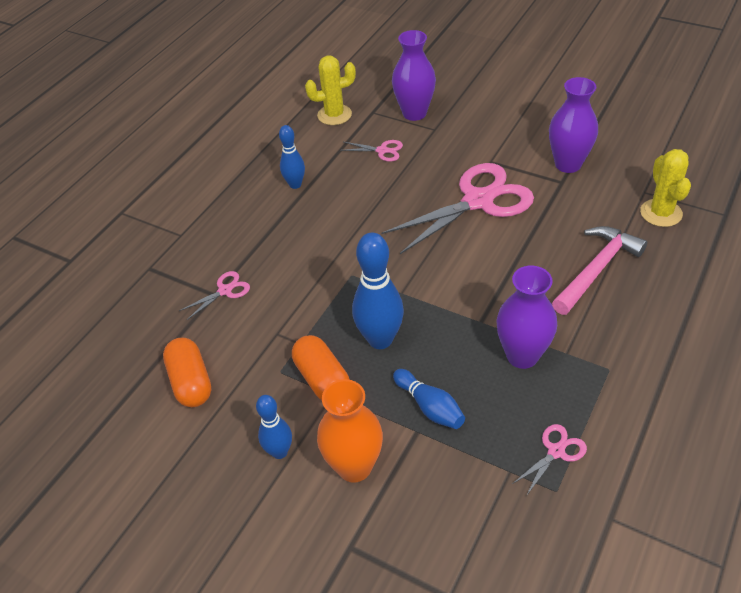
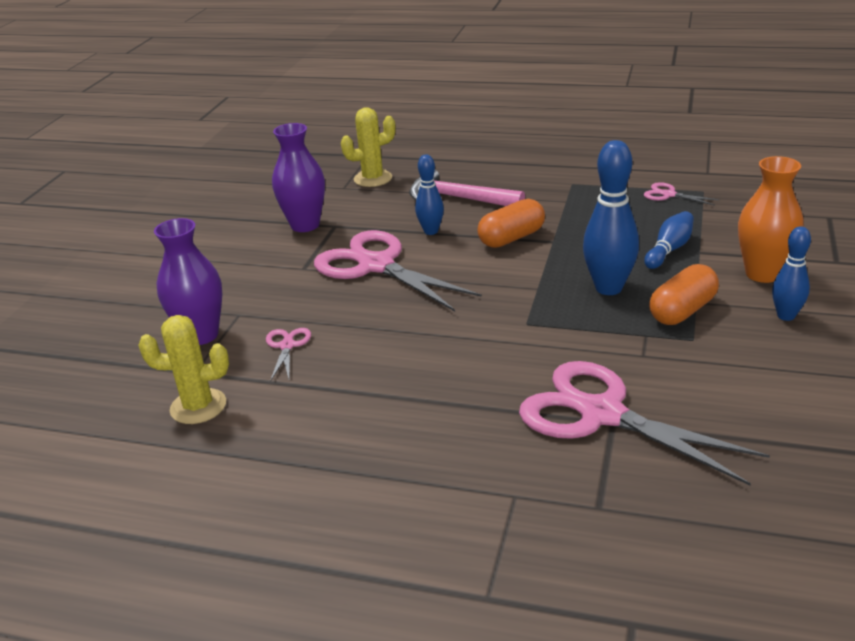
camera: 105 degrees left, 15 degrees down
orange capsule [163,338,211,407] -> orange capsule moved to [477,199,545,248]
pink scissors [179,271,250,320] -> pink scissors [519,361,770,485], size x2.32
blue bowling pin [279,125,305,189] -> blue bowling pin moved to [415,155,444,235]
yellow cactus [305,56,356,125] -> yellow cactus turned 60 degrees counterclockwise [138,315,229,424]
purple vase [496,266,557,369] -> none

